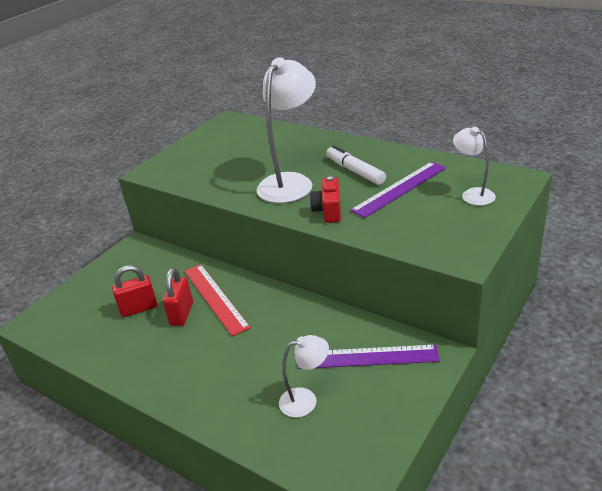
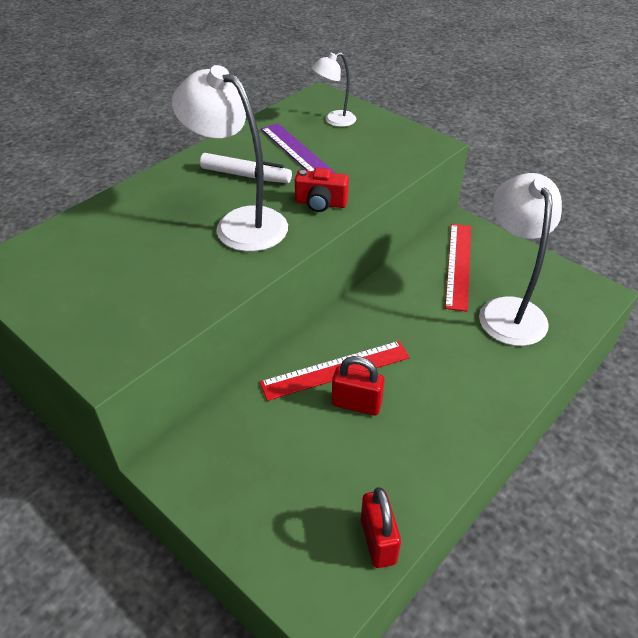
camera: 85 degrees left, 10 degrees up
red padlock [112,265,157,317] -> red padlock moved to [361,487,401,568]
white lamp [279,335,329,417] -> white lamp [479,173,562,346], size x1.88
purple ruler [298,344,440,369] -> red ruler [445,224,471,312]
white marker [326,145,386,185] -> white marker turned 135 degrees counterclockwise [200,153,292,183]

